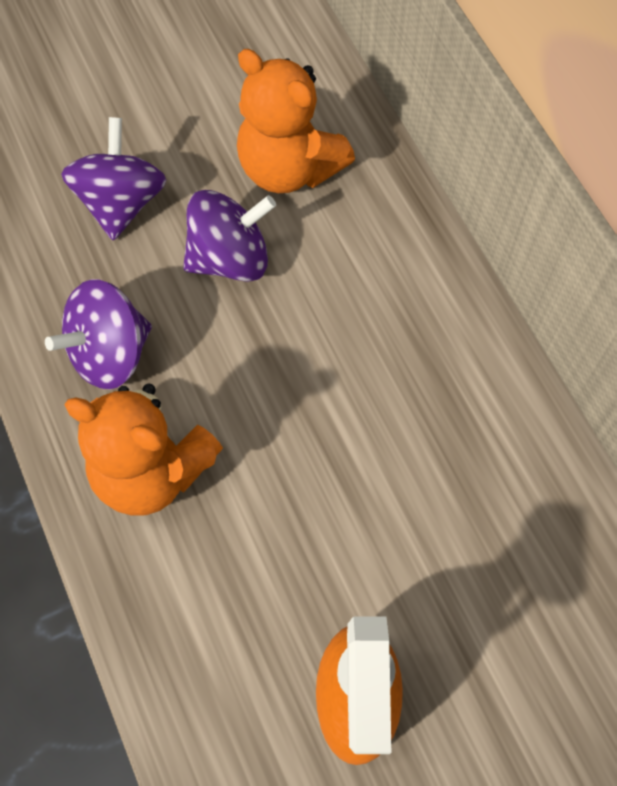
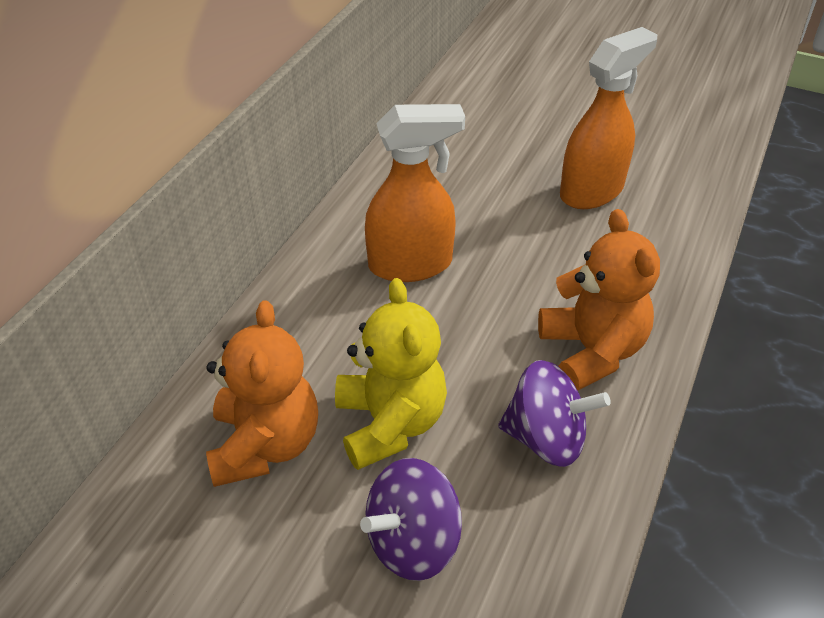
camera: 130 degrees left, 20 degrees down
purple spinning top [183,190,276,282] -> yellow teddy bear [335,278,447,470]
none -> orange spray bottle [365,104,465,282]

